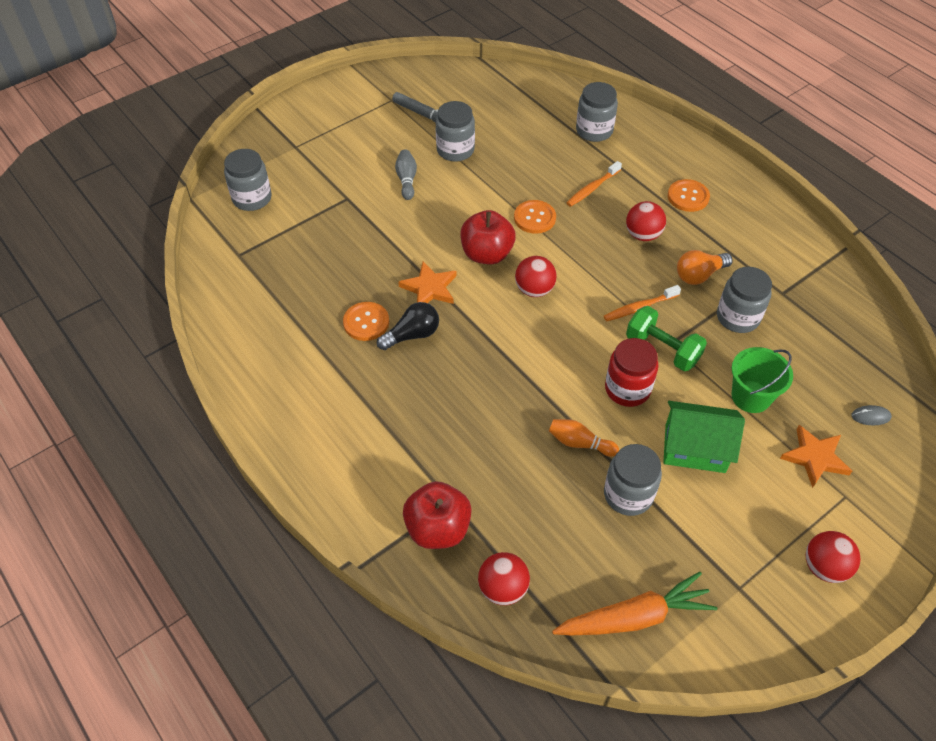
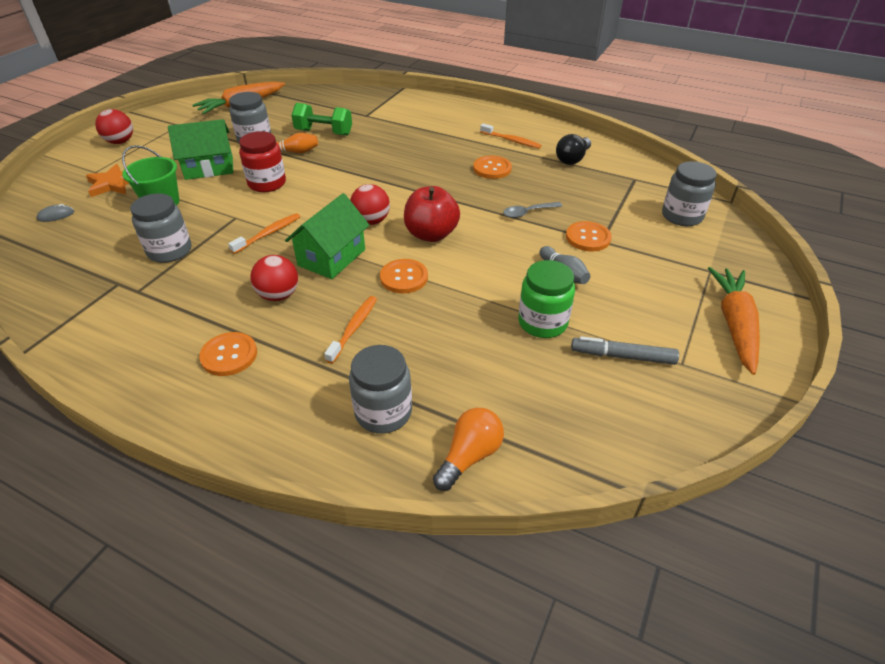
camera: 155 degrees right, 10 degrees down
black light bulb [377,302,439,350] -> black light bulb moved to [556,134,591,165]
orange star [398,261,456,304] -> none
red apple [403,481,472,549] -> none
grey jar [436,101,475,162] -> green jar [518,260,575,338]
red ball [478,552,530,605] -> none
green dumbbell [626,306,707,371] -> green dumbbell moved to [291,103,352,136]
orange light bulb [677,250,733,285] -> orange light bulb moved to [433,408,504,491]
none -> green house [285,193,369,279]
none -> orange toothbrush [480,123,542,149]
none -> grey spoon [503,202,562,218]
none -> orange button [566,221,612,251]
none -> orange carrot [708,267,760,375]

